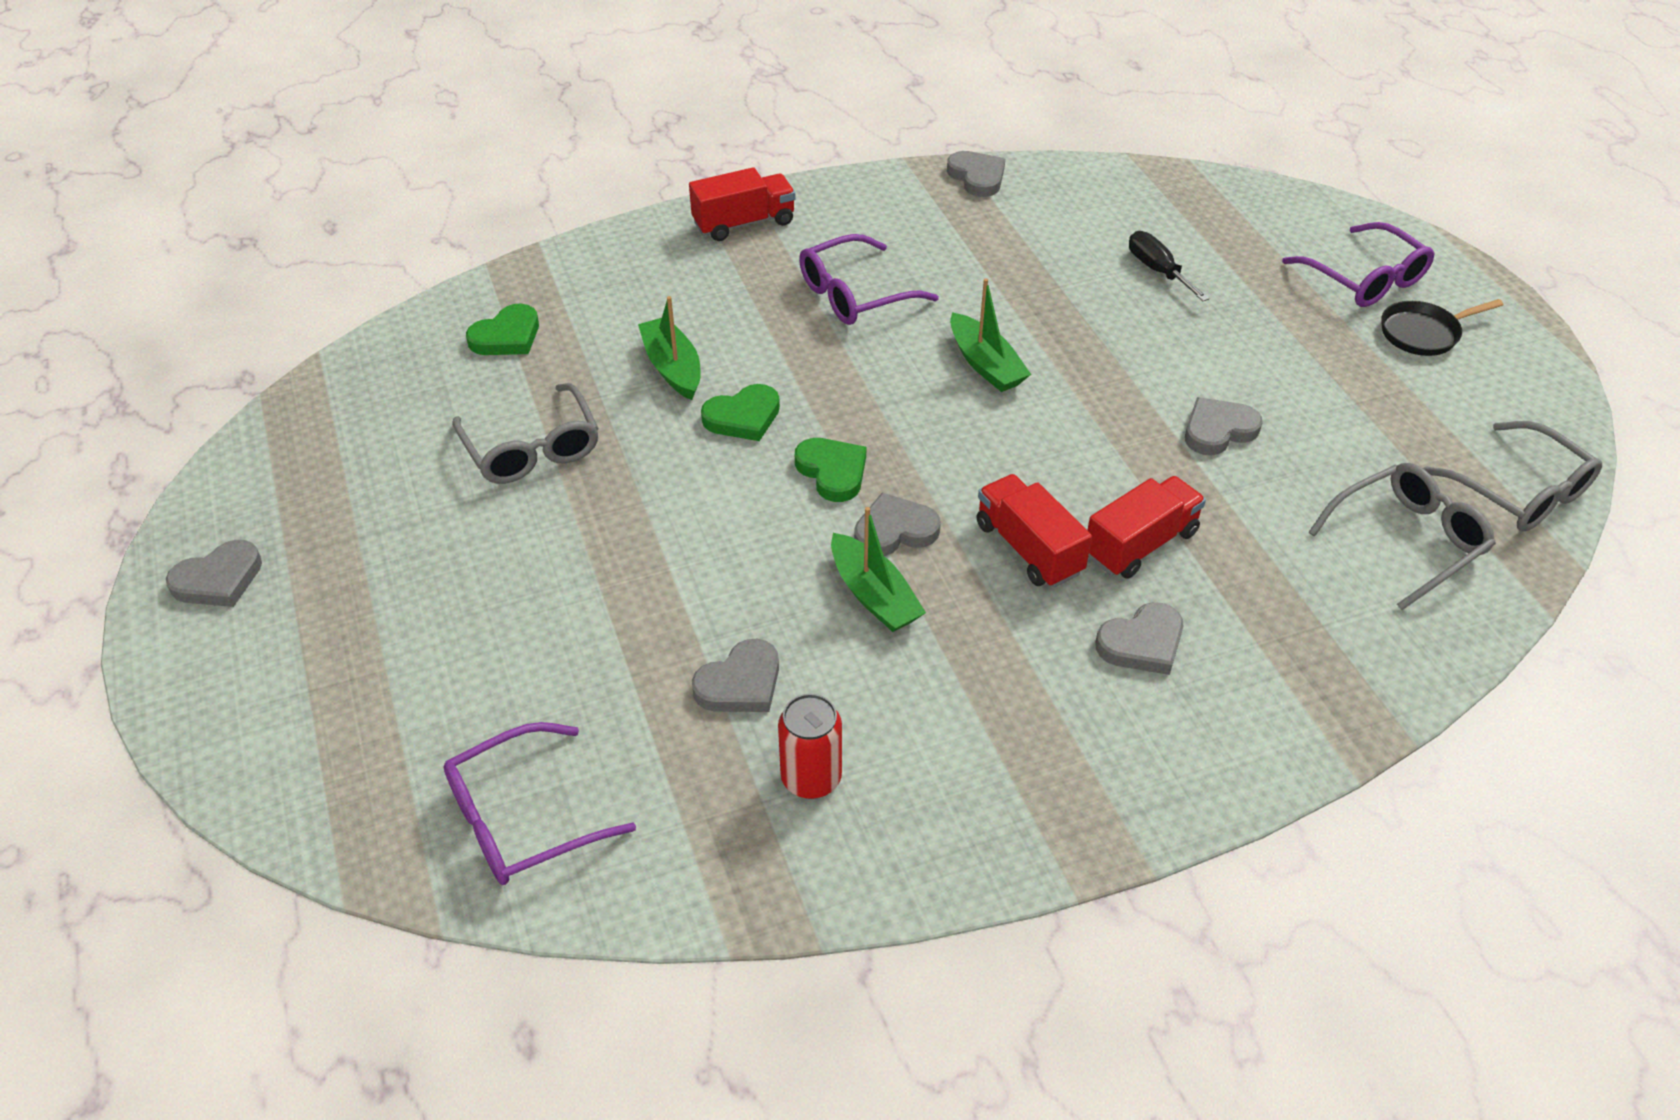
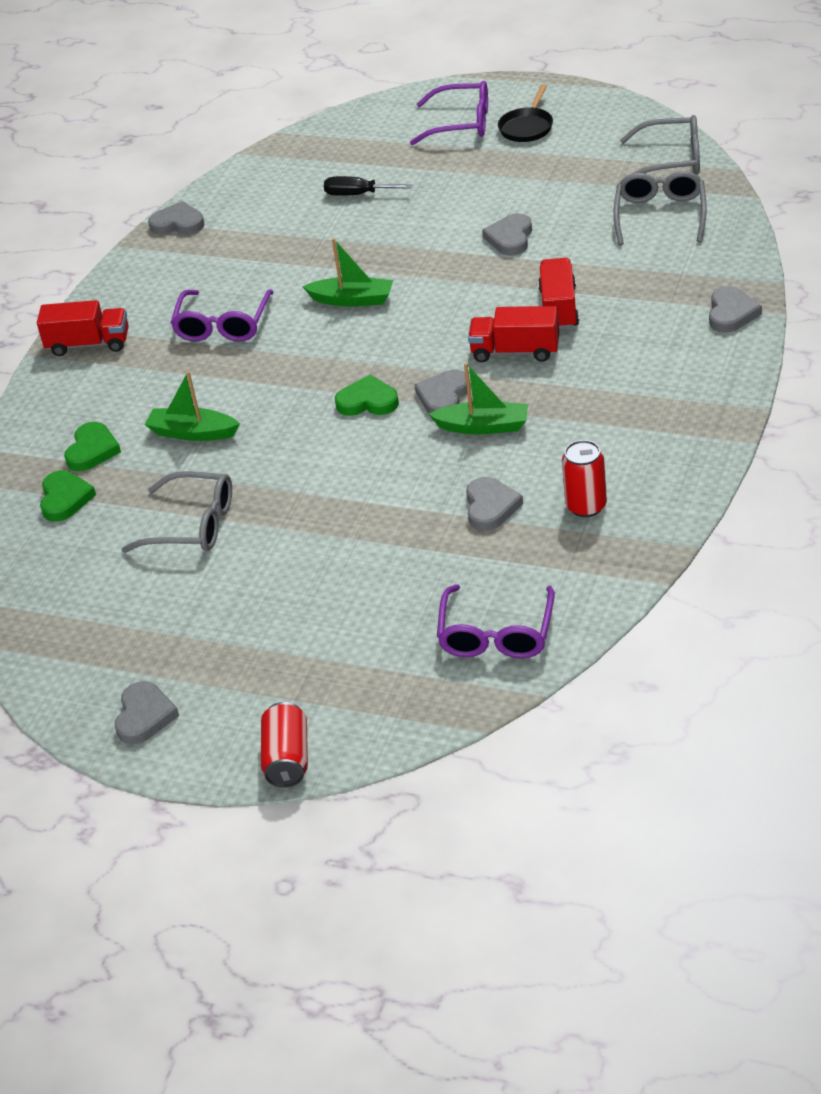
camera: 45 degrees left, 5 degrees down
red truck [689,167,795,241] -> red truck turned 75 degrees clockwise [37,300,129,356]
green heart [701,384,780,441] -> green heart moved to [64,422,121,471]
grey heart [1095,602,1183,675] -> grey heart moved to [709,286,762,333]
none -> red can [261,702,308,788]

